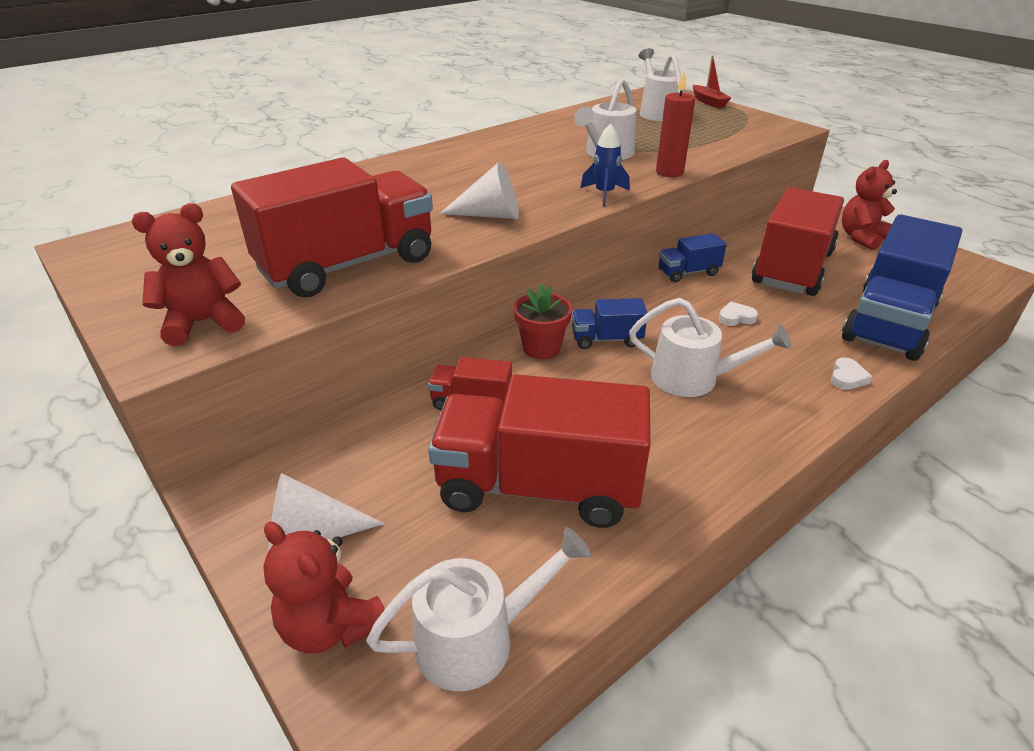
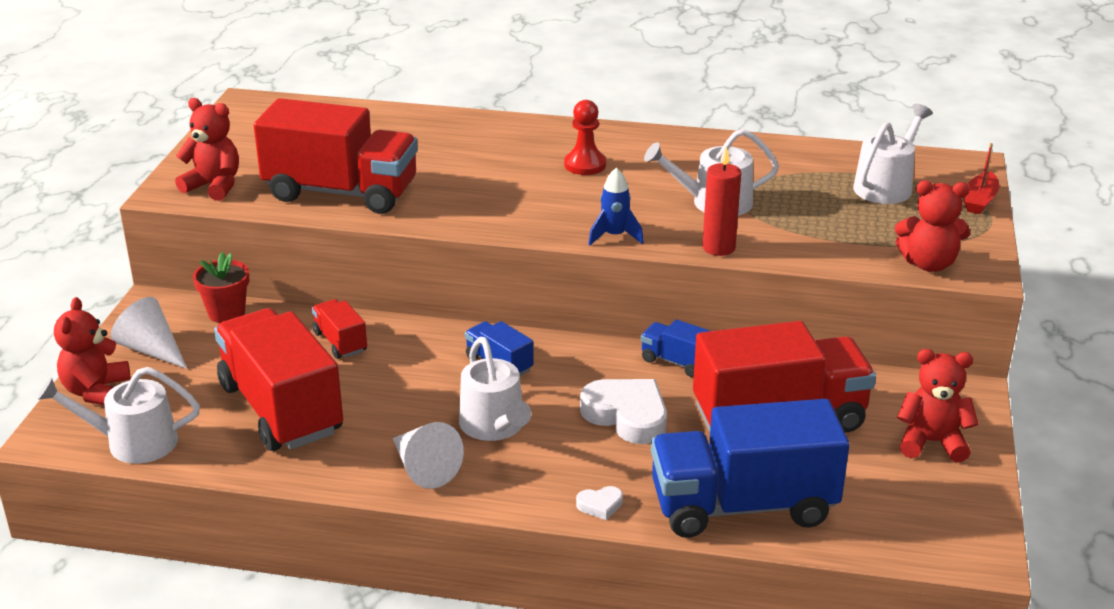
camera: 50 degrees right, 5 degrees down
white watering can [366,527,591,691] -> white watering can turned 150 degrees clockwise [37,367,200,464]
white cone [439,162,519,219] -> white cone moved to [393,422,464,489]
red flower pot [514,284,572,359] -> red flower pot moved to [193,252,249,323]
white heart [719,302,758,326] -> white heart [580,379,667,444], size x2.19
none -> red pawn [564,100,606,175]
none -> red teddy bear [895,181,970,272]

